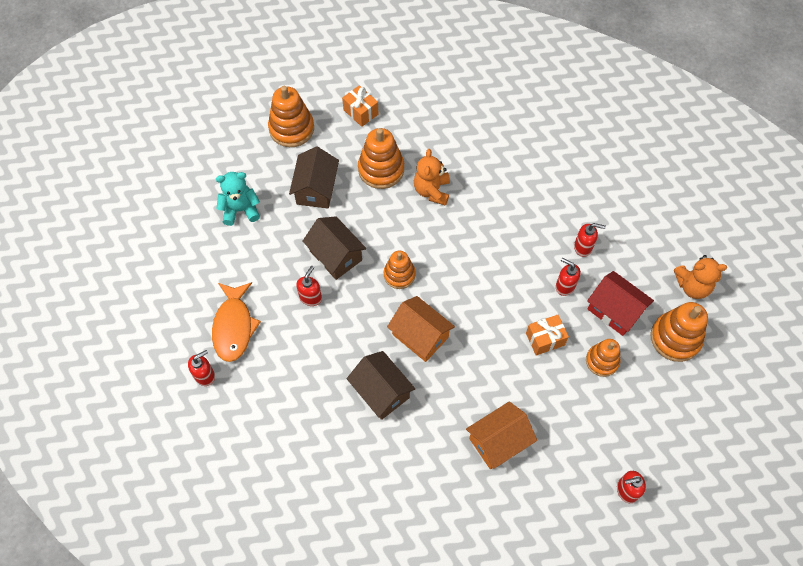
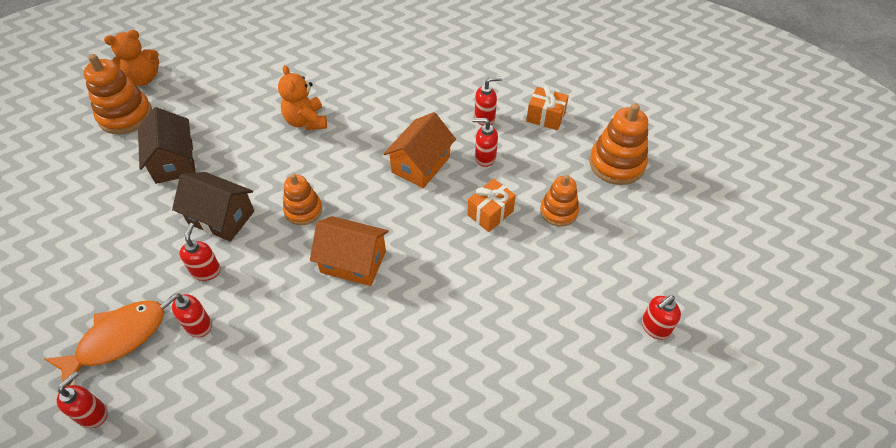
camera: 25 degrees left, 10 degrees down
orange fish [212,282,261,362] -> orange fish turned 105 degrees counterclockwise [45,301,164,387]
turquoise teddy bear [216,172,260,226] -> none
orange gift [342,85,379,127] -> orange gift moved to [526,85,569,130]
brown house [347,351,415,420] -> none
orange stacking toy [358,128,404,189] -> none
orange house [466,401,537,469] -> orange house moved to [383,112,456,188]
red house [587,271,654,336] -> none
orange teddy bear [674,255,727,299] -> orange teddy bear moved to [104,30,159,86]
none -> red soap dispenser [160,294,212,337]

